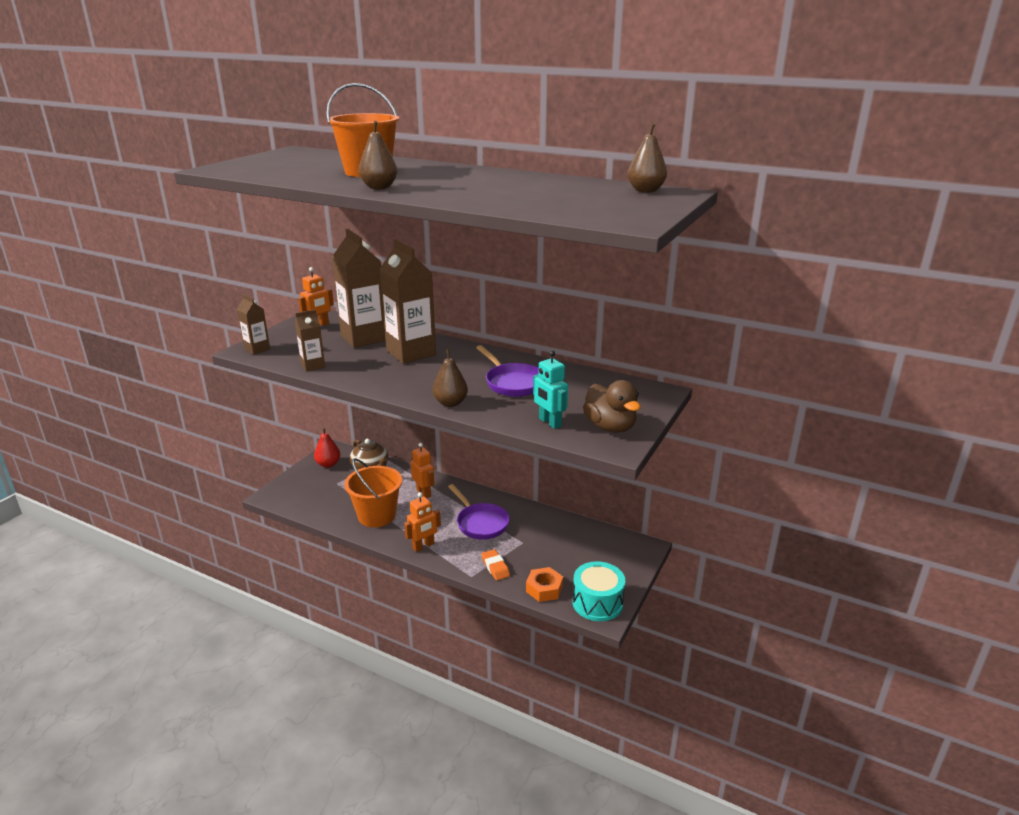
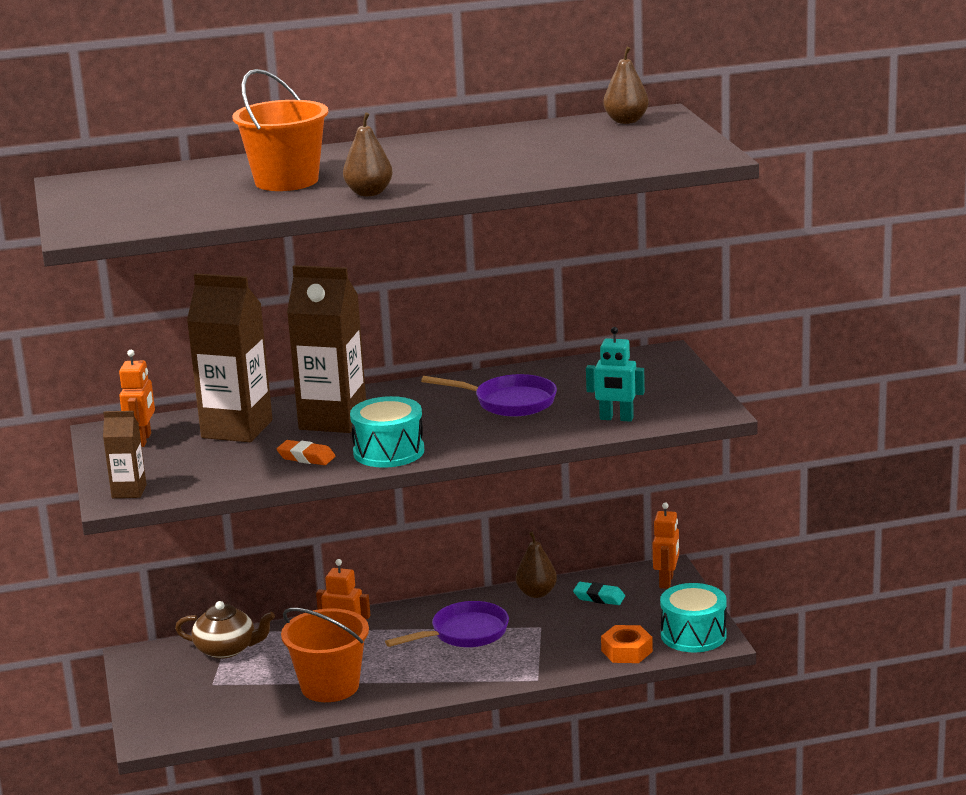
camera: 40 degrees left, 5 degrees down
brown carton [295,310,325,372] -> none
red pear [314,428,341,468] -> none
orange robot [404,492,441,552] -> orange robot moved to [653,502,679,589]
brown pear [433,349,468,407] -> brown pear moved to [516,532,557,598]
purple pan [448,484,509,540] -> purple pan turned 45 degrees counterclockwise [385,601,509,647]
orange eraser [481,549,510,580] -> orange eraser moved to [277,440,335,465]
brown duck [583,380,641,432] -> none
none -> turquoise drum [350,396,424,468]
none -> turquoise eraser [573,582,625,605]

